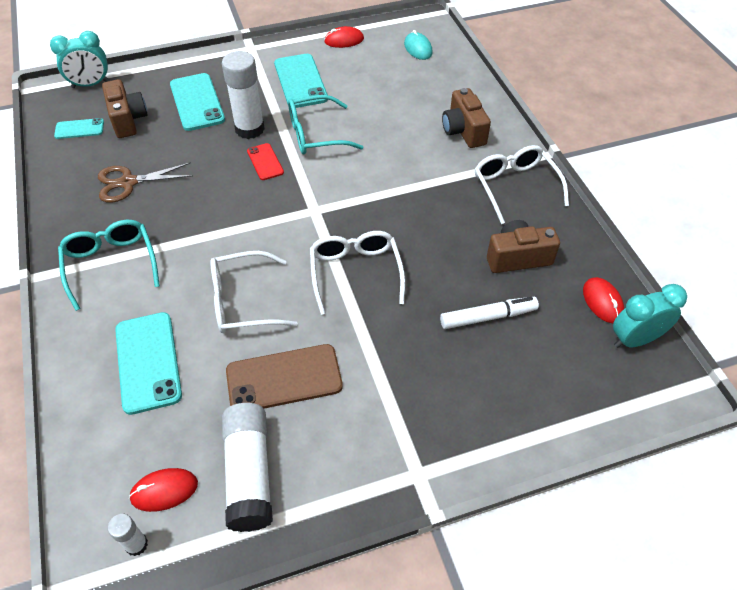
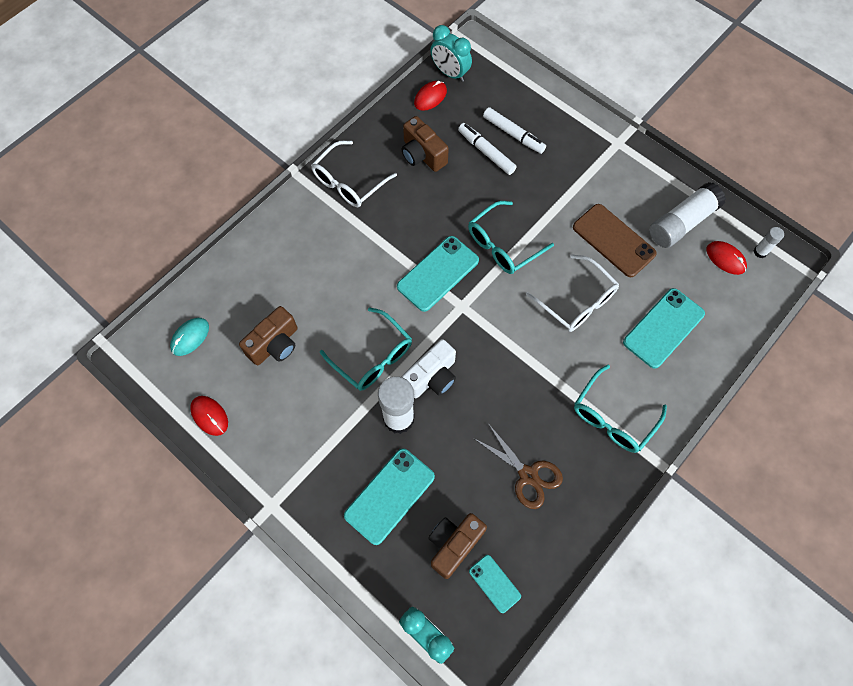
camera: 120 degrees left, 15 degrees up
red phone [247,143,284,180] -> white camera [402,339,456,398]
turquoise phone [274,54,328,108] -> turquoise phone moved to [397,236,479,312]
white glasses [310,231,405,315] -> turquoise glasses [468,201,554,274]
brown camera [442,88,491,148] -> brown camera moved to [239,306,298,365]
none -> white marker [483,107,546,154]

